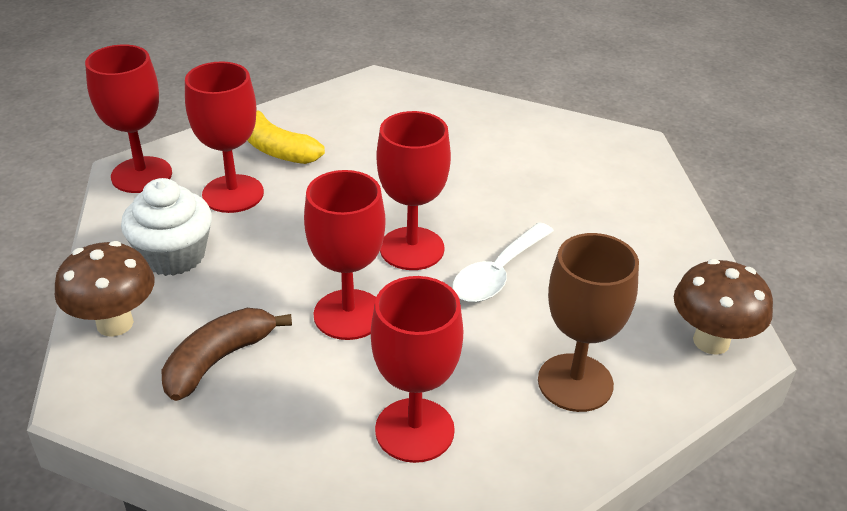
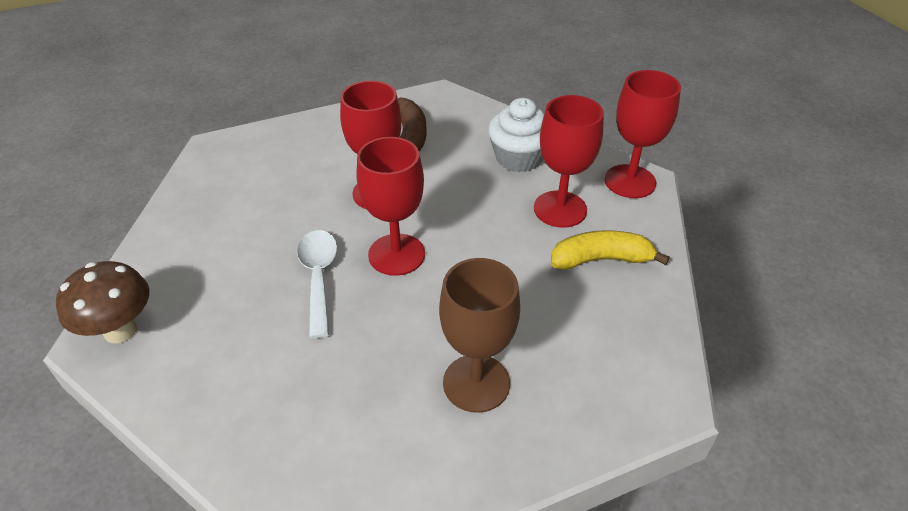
camera: 135 degrees right, 5 degrees up
brown mushroom [55,241,155,336] -> none
red goblet [371,276,463,463] -> none
brown goblet [538,233,639,412] -> brown goblet moved to [439,258,520,413]

